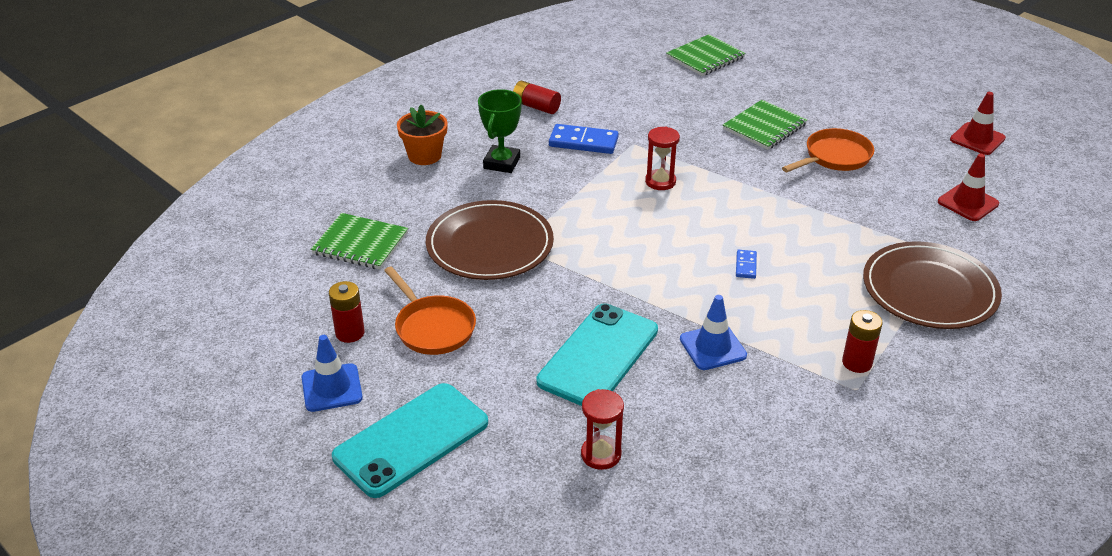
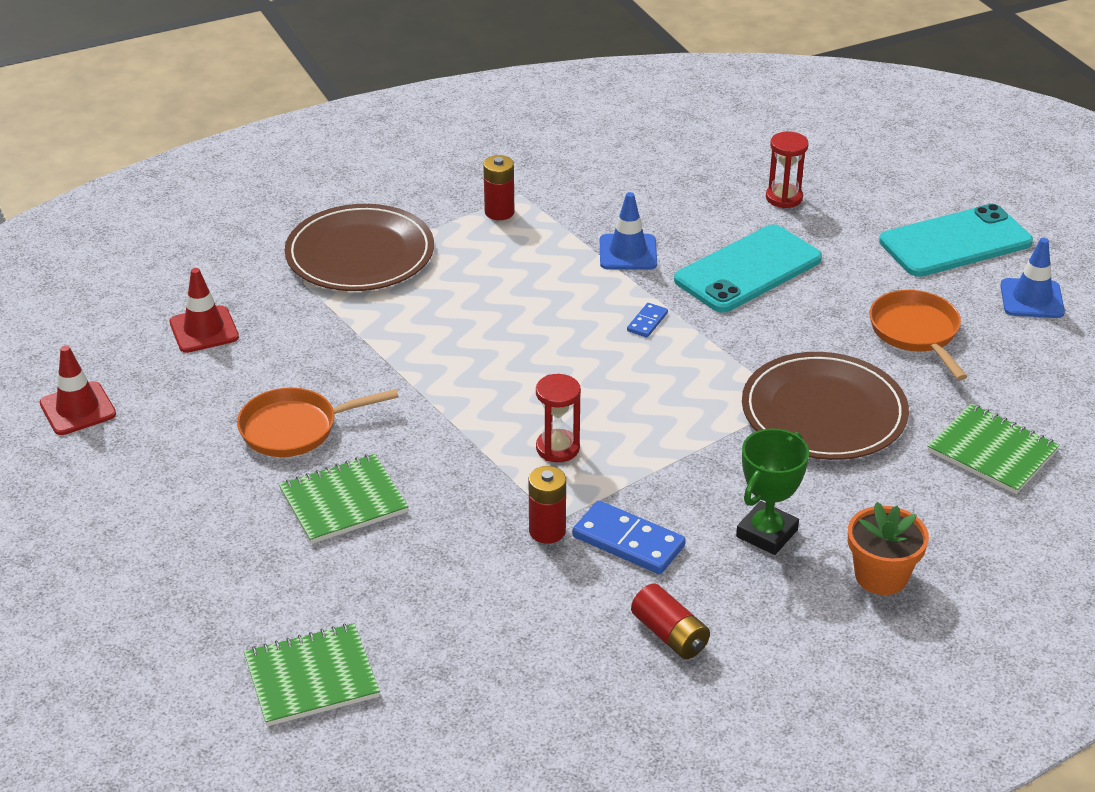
camera: 160 degrees left, 0 degrees up
red battery [329,281,365,343] -> red battery moved to [529,466,566,544]
blue domino [736,250,757,279] -> blue domino moved to [627,303,668,338]

